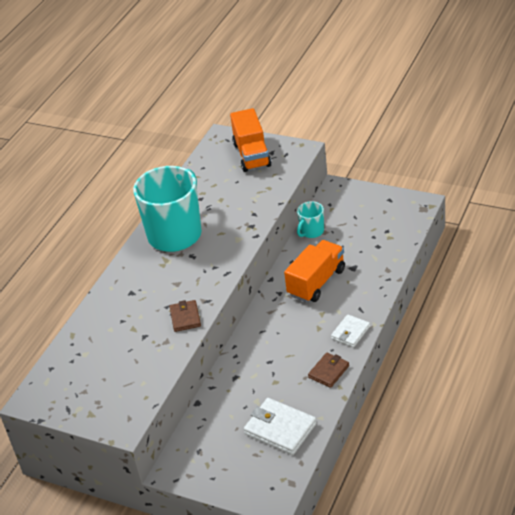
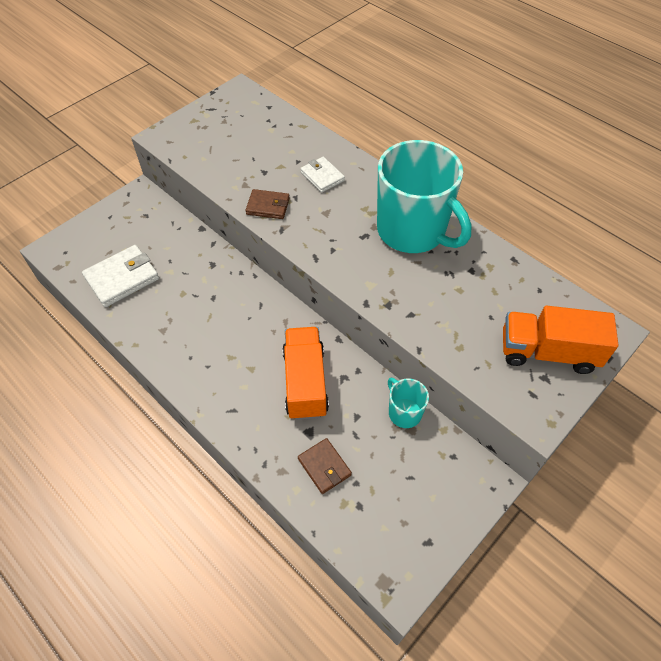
camera: 105 degrees right, 15 degrees up
orange truck [284,240,345,302] -> orange truck turned 150 degrees counterclockwise [282,327,329,420]
brown wallet [308,353,349,388] -> brown wallet moved to [298,438,352,494]
white wallet [331,314,370,347] -> white wallet moved to [300,157,345,193]

